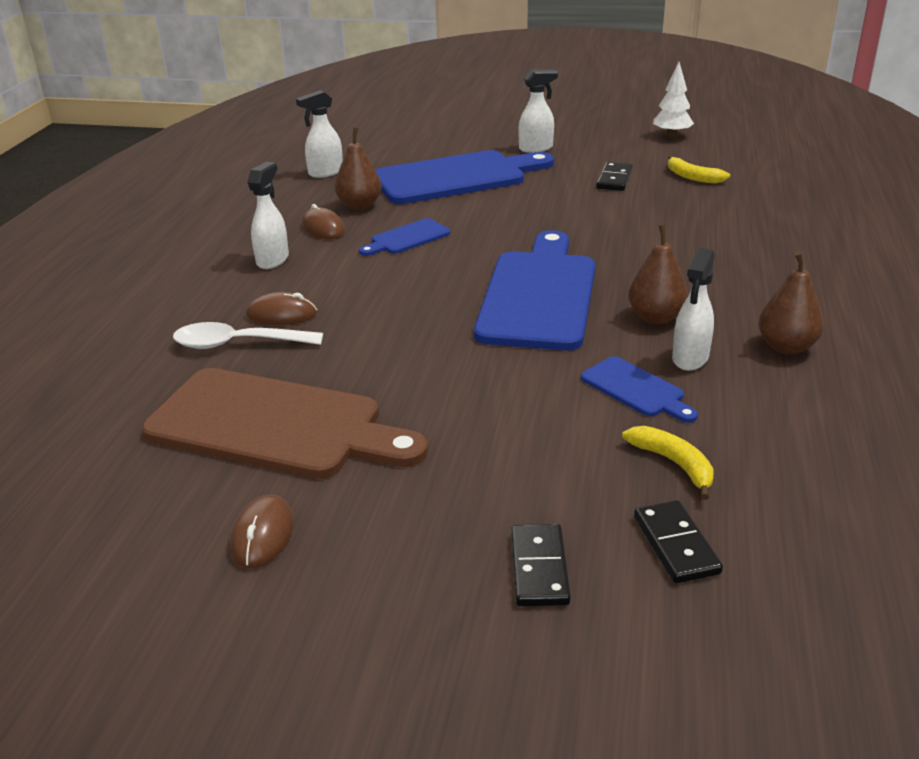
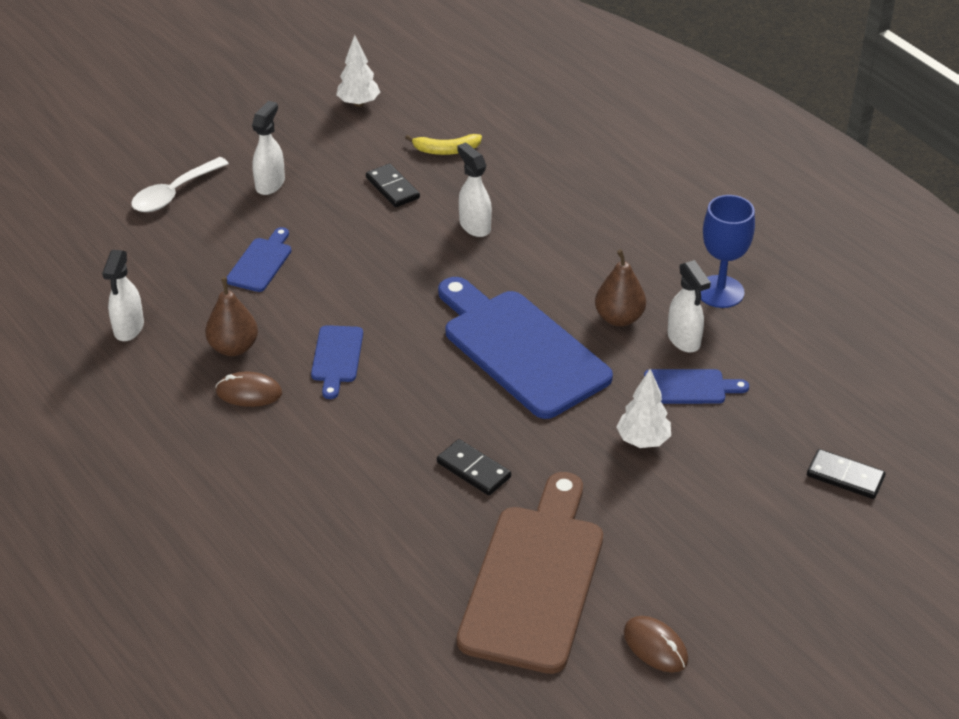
camera: 50 degrees left, 10 degrees up
brown cutting board [142,368,428,479] -> brown cutting board turned 45 degrees counterclockwise [457,472,603,674]
white spoon [173,322,323,349] -> white spoon moved to [131,157,229,212]
brown mouse [246,292,317,325] -> none
white spray bottle [247,162,289,269] -> white spray bottle moved to [457,142,492,237]
blue cutting board [375,150,554,204] -> blue cutting board [227,227,291,292], size x0.46
black domino [511,524,571,606] -> black domino moved to [437,439,511,496]
yellow banana [622,426,714,500] -> none
brown pear [758,251,824,354] -> blue goblet [701,195,755,308]
none -> white tree [616,369,671,448]

